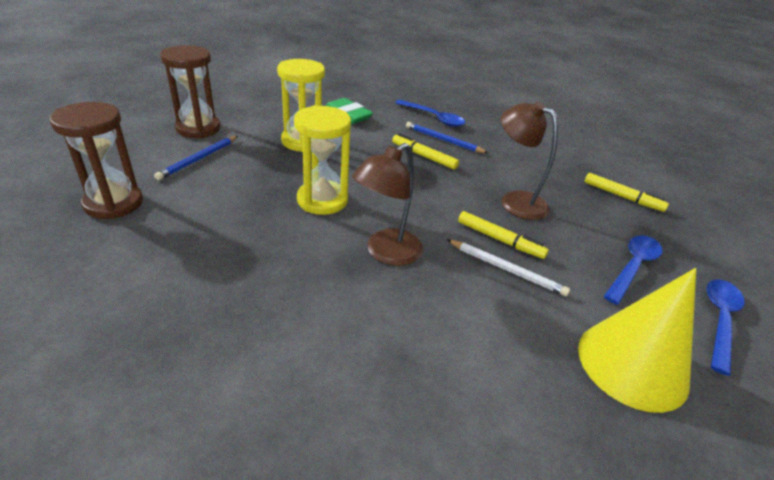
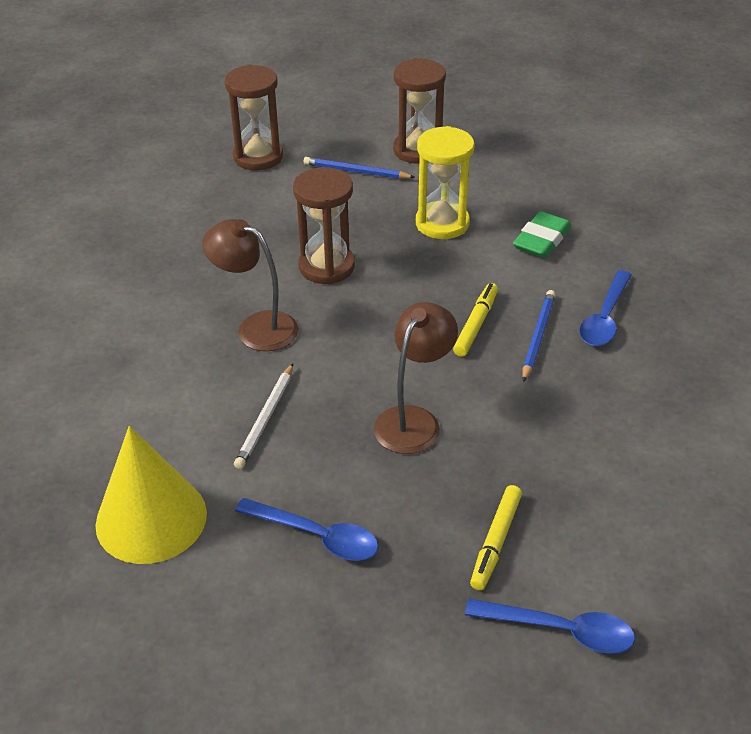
camera: 80 degrees right, 5 degrees up
yellow hourglass [294,105,351,215] -> brown hourglass [293,167,355,284]
yellow marker [458,211,549,259] -> none
blue spoon [706,280,745,376] -> blue spoon moved to [465,599,635,654]

